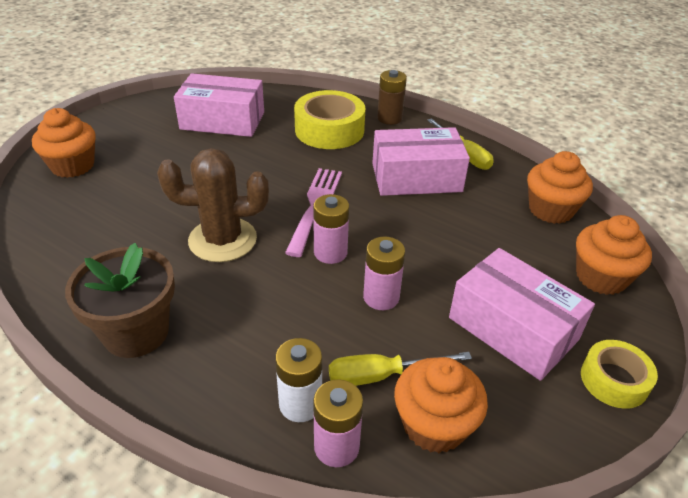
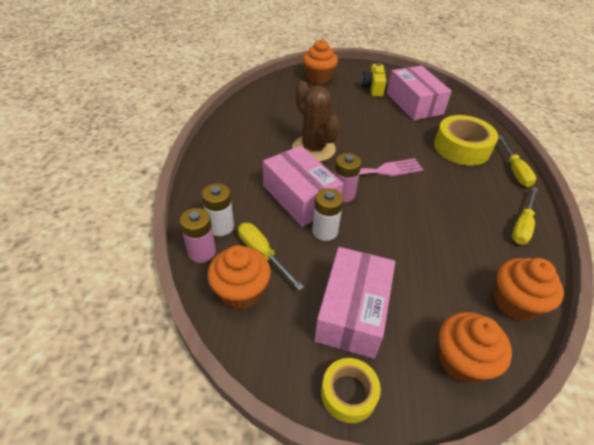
camera: 60 degrees right, 5 degrees up
brown flower pot [65,243,175,358] -> none
pink battery [363,236,405,310] -> white battery [312,188,343,241]
pink box [372,127,470,196] -> pink box moved to [263,146,343,227]
brown battery [377,70,407,125] -> yellow screwdriver [498,135,536,187]
none -> yellow camera [361,63,386,97]

